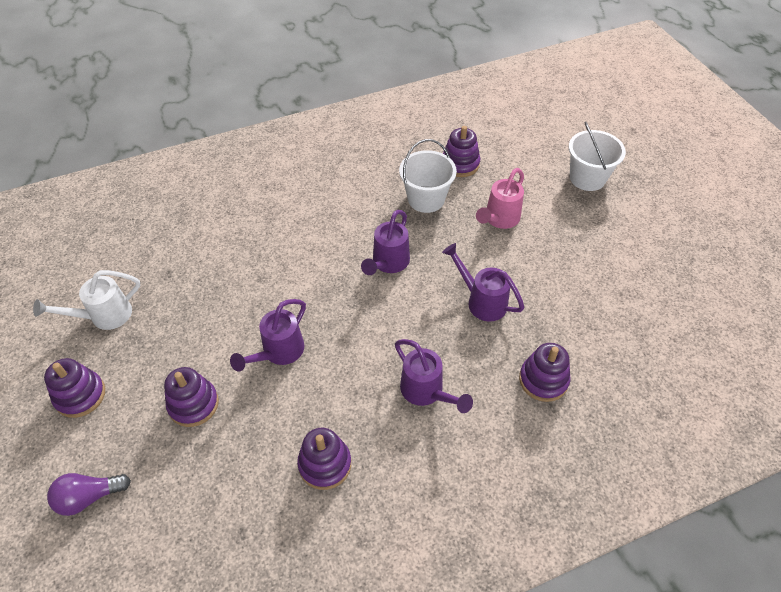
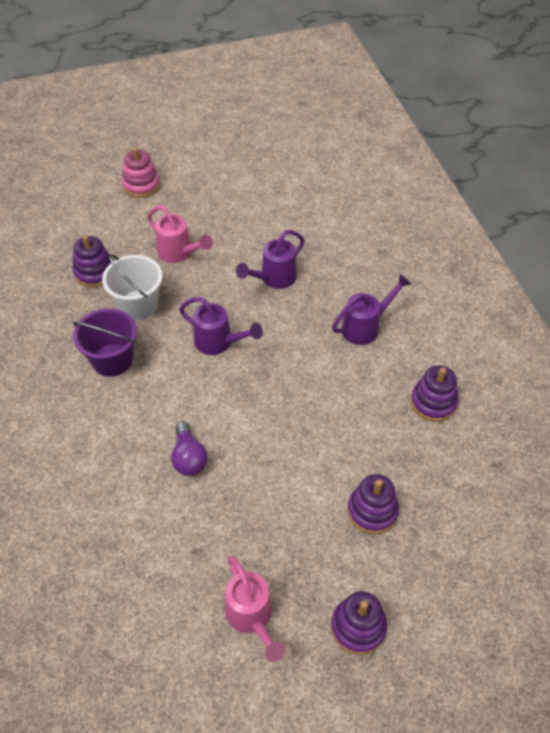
camera: 85 degrees left, 0 degrees up
white watering can [33,270,141,330] -> pink watering can [225,556,285,662]
purple light bulb [47,473,131,516] -> purple light bulb moved to [171,422,208,476]
purple watering can [230,299,306,372] -> none
purple stacking toy [519,343,570,402] -> none
white bucket [569,122,626,191] -> pink stacking toy [122,147,160,198]
none -> purple bucket [73,308,137,377]

